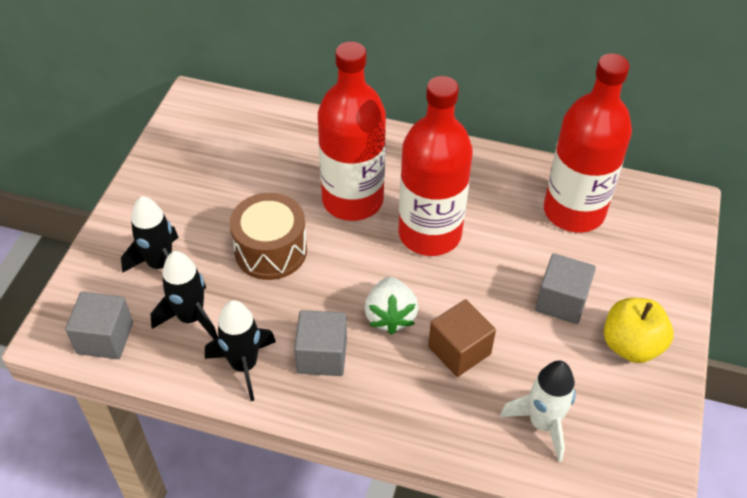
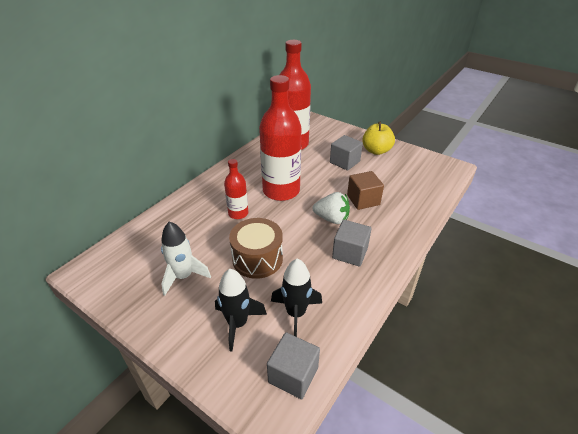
camera: 70 degrees left, 10 degrees down
black rocket [205,300,276,401] -> none
red bottle [318,42,386,221] -> red bottle [224,159,248,219], size x0.51
white rocket [500,361,576,462] -> white rocket moved to [161,222,211,296]

